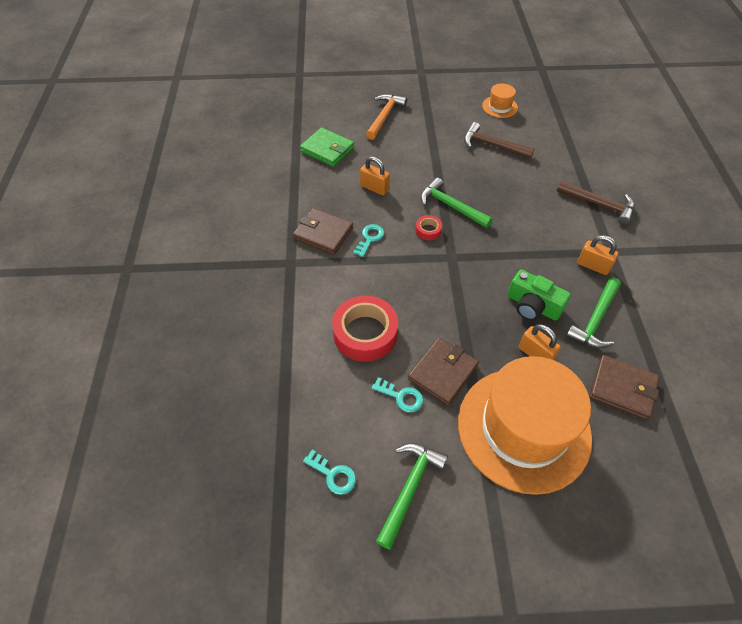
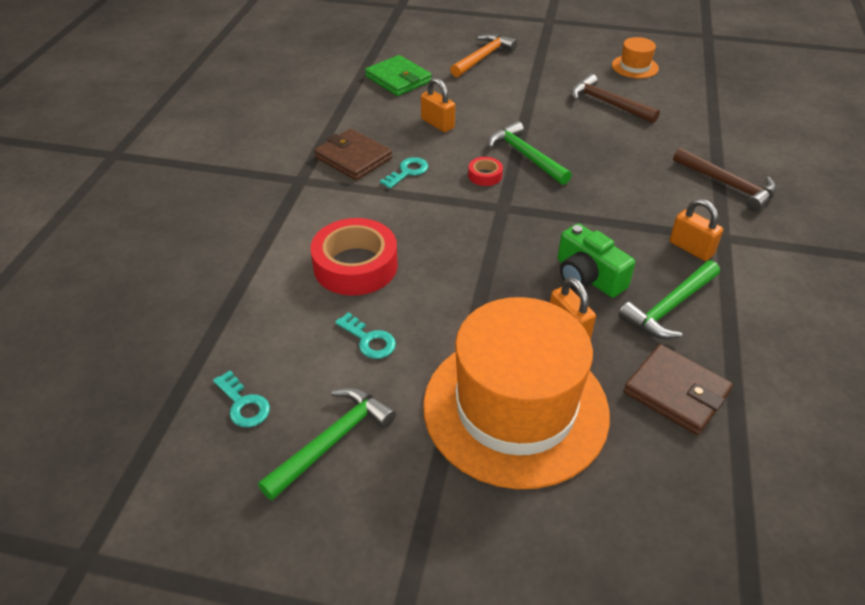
camera: 15 degrees right, 10 degrees down
brown wallet [408,338,479,405] -> none

